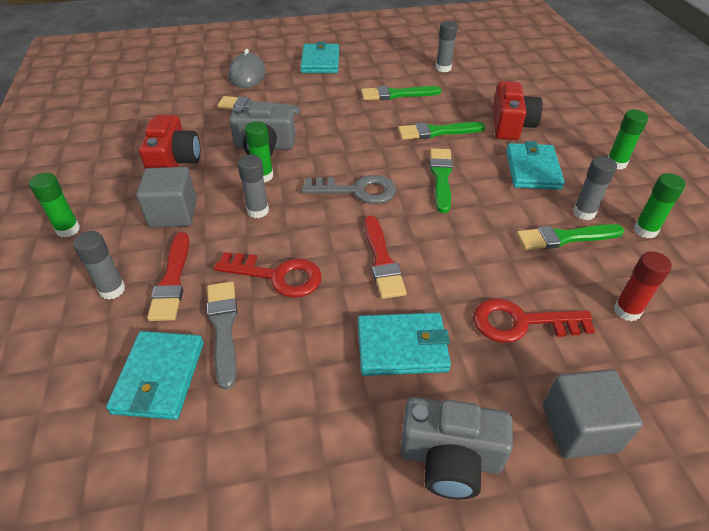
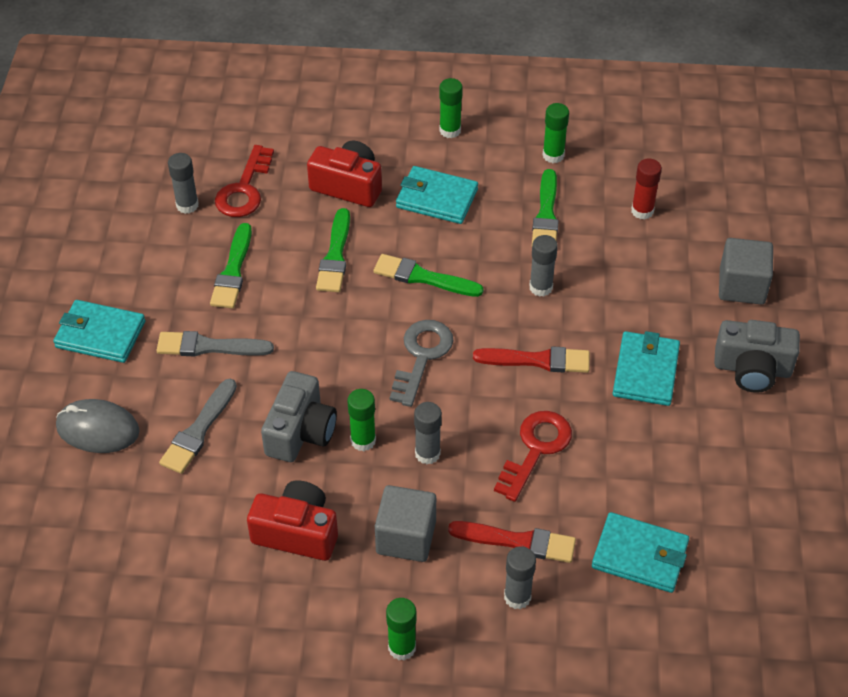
camera: 75 degrees left, 5 degrees up
grey brush [207,281,237,390] -> grey brush moved to [156,331,274,356]
grey camera [400,397,513,499] -> grey camera turned 75 degrees clockwise [714,320,800,393]
red key [473,298,595,343] -> red key moved to [215,145,274,217]
grey glue stick [573,156,617,220] -> grey glue stick moved to [529,235,558,297]

